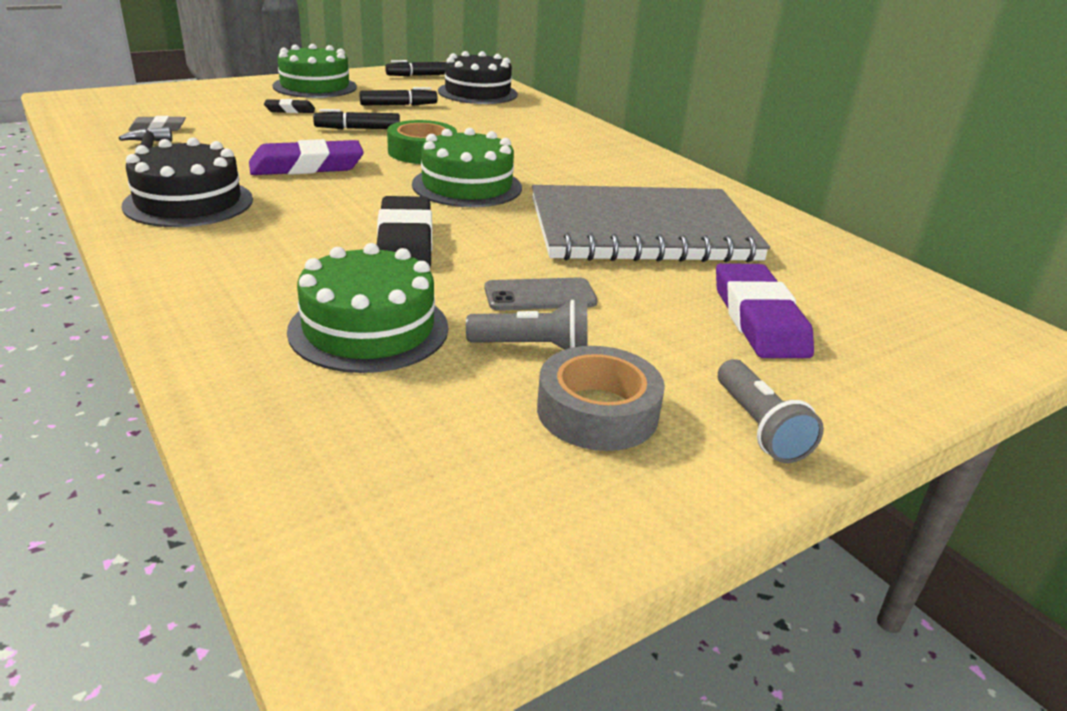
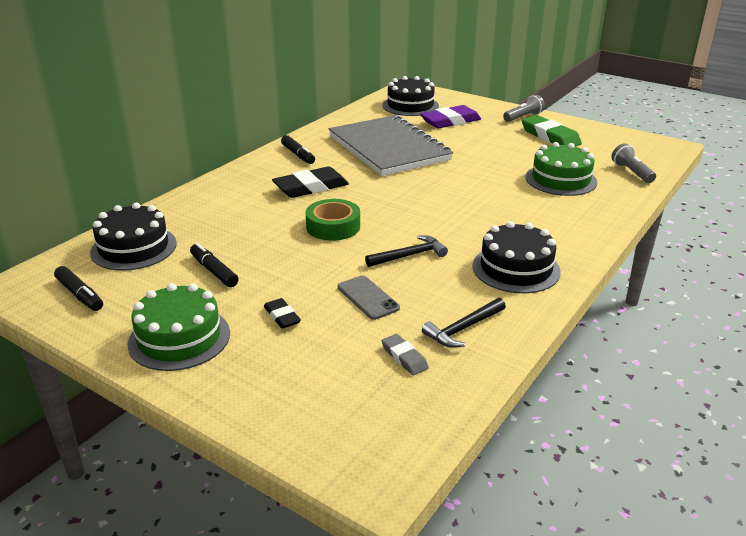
camera: 110 degrees left, 0 degrees up
purple eraser [249,139,364,175] -> black hammer [365,235,448,267]
black marker [313,109,400,129] -> black marker moved to [281,135,315,164]
black eraser [377,196,432,267] -> black eraser moved to [272,166,349,198]
green cake [412,128,522,207] -> none
grey flashlight [466,300,588,350] -> grey flashlight moved to [611,143,656,183]
grey phone [484,277,597,311] -> grey phone moved to [338,275,400,320]
grey tape [537,346,665,451] -> green eraser [521,115,582,147]
none -> black cake [382,76,439,116]

